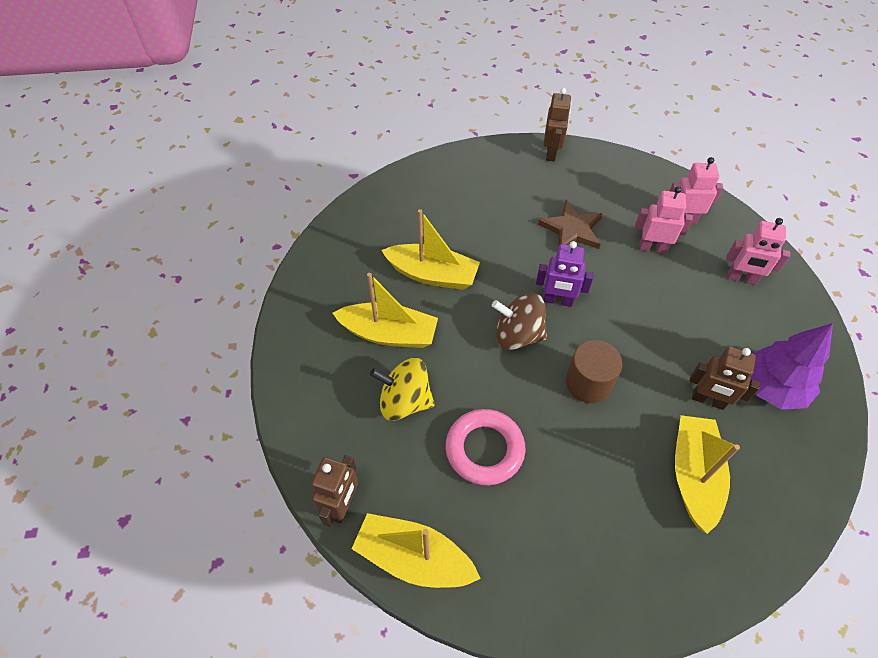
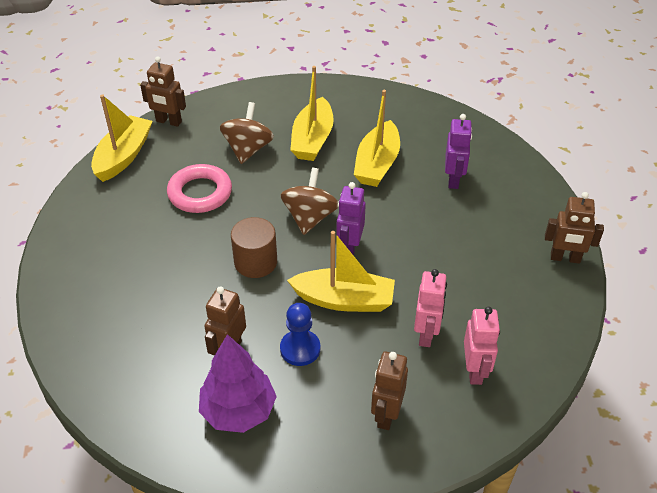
camera: 90 degrees right, 10 degrees down
yellow spinning top [370,358,435,421] -> brown spinning top [220,102,274,164]
brown star [538,200,603,249] -> none
yellow boat [675,415,740,534] -> yellow boat moved to [287,231,395,312]
pink robot [726,218,790,285] -> brown robot [371,351,408,430]
none -> blue pawn [280,303,320,366]
none -> purple robot [445,114,472,189]

